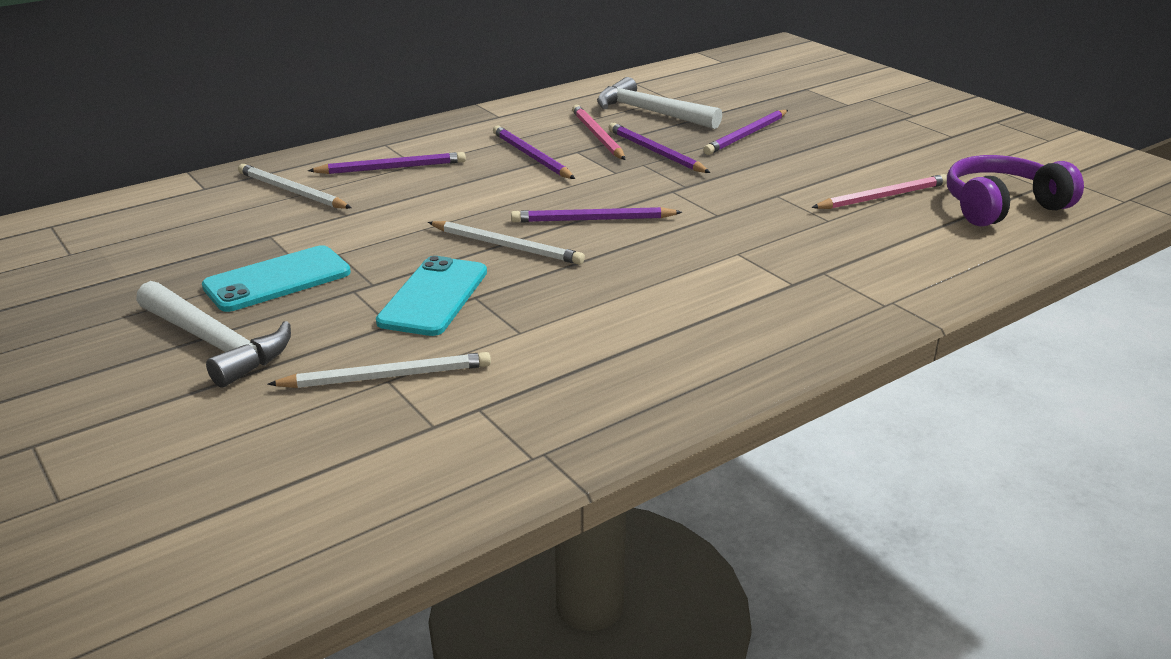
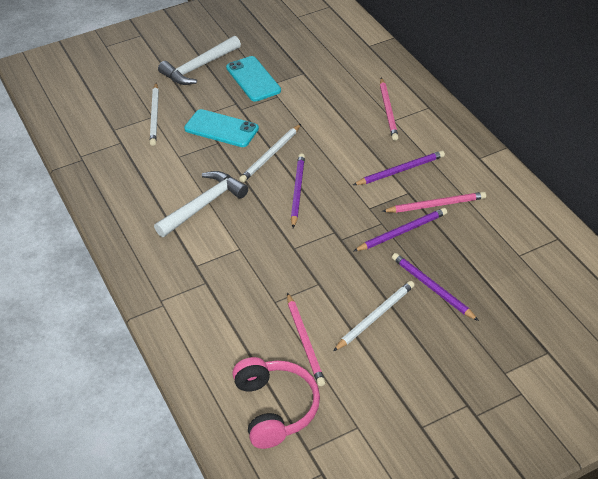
camera: 100 degrees right, 15 degrees up
white pencil [238,164,351,209] -> white pencil moved to [333,281,414,351]
purple pencil [308,152,466,174] -> pink pencil [380,78,399,141]
white hammer [597,77,722,129] -> white hammer moved to [154,171,248,237]
purple headphones [947,155,1084,227] -> pink headphones [232,357,320,449]

